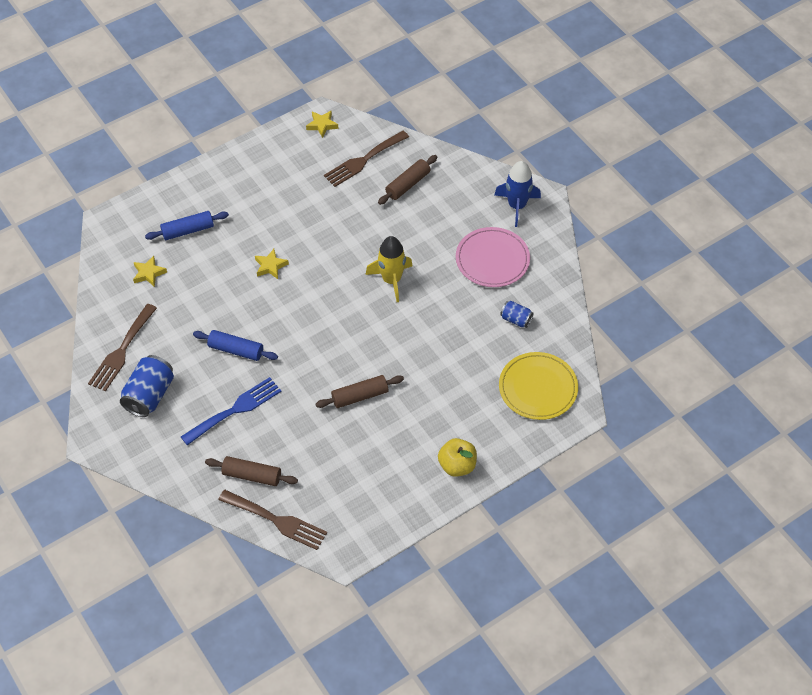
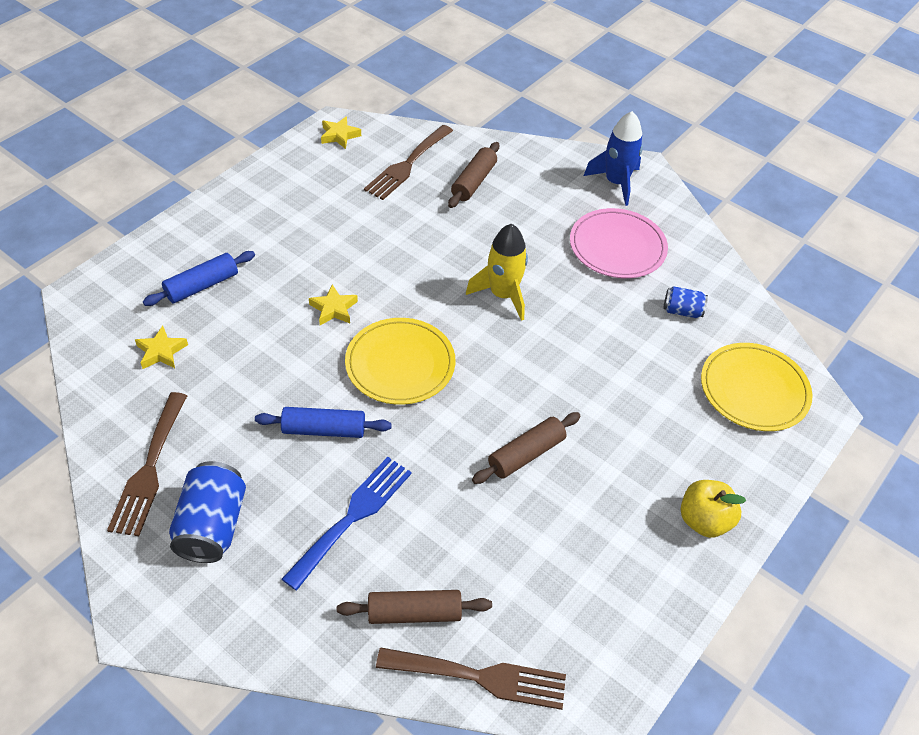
camera: 20 degrees left, 5 degrees down
none -> yellow plate [345,318,455,405]

